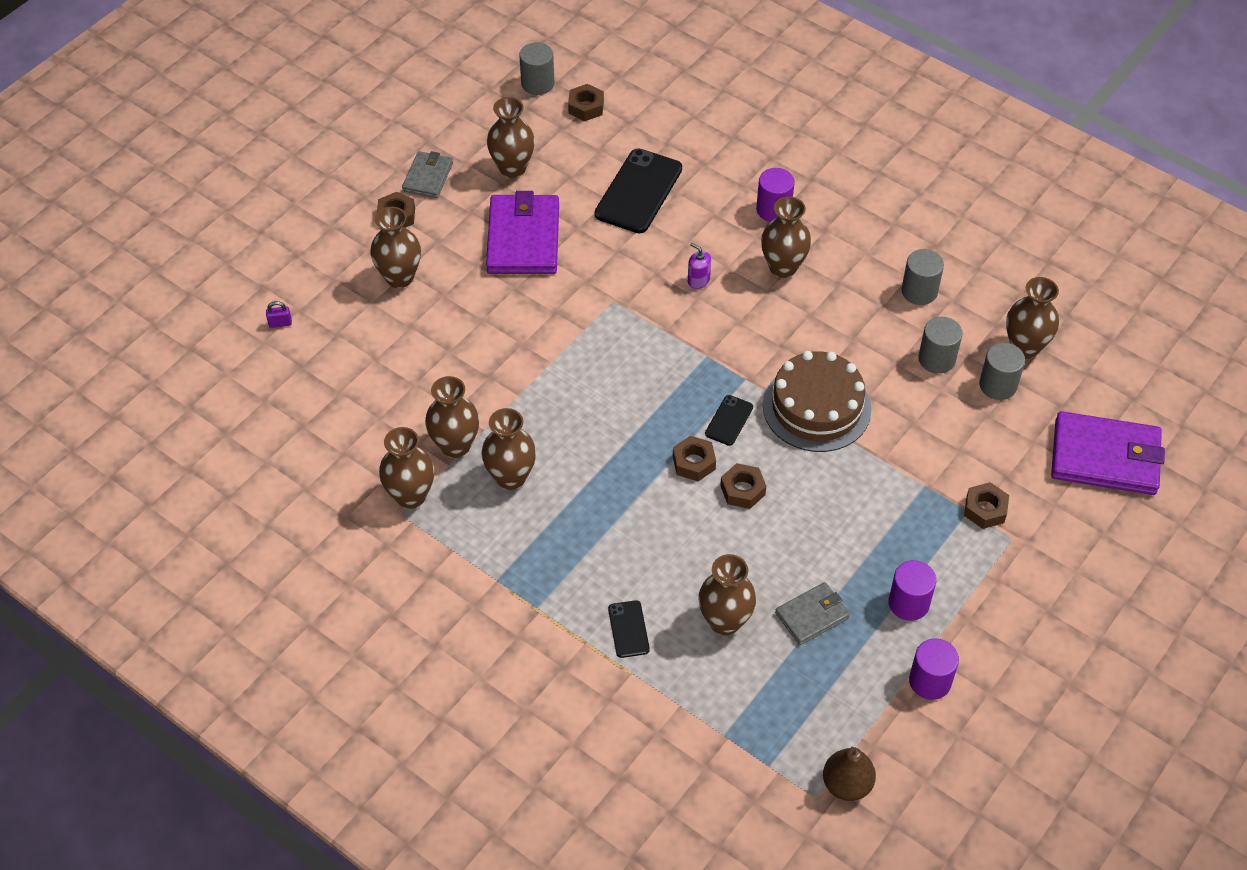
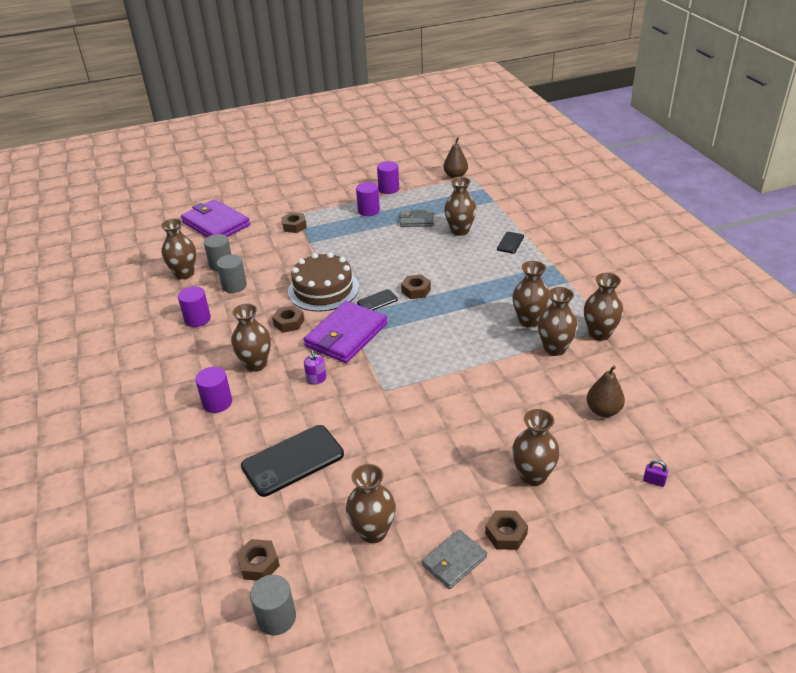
camera: 145 degrees left, 15 degrees down
purple wallet [486,191,559,274] -> purple wallet moved to [303,301,387,363]
brown nut [720,463,766,509] -> brown nut moved to [272,306,304,332]
grey cylinder [901,249,944,305] -> purple cylinder [178,286,211,327]
none -> brown pear [586,366,625,417]

